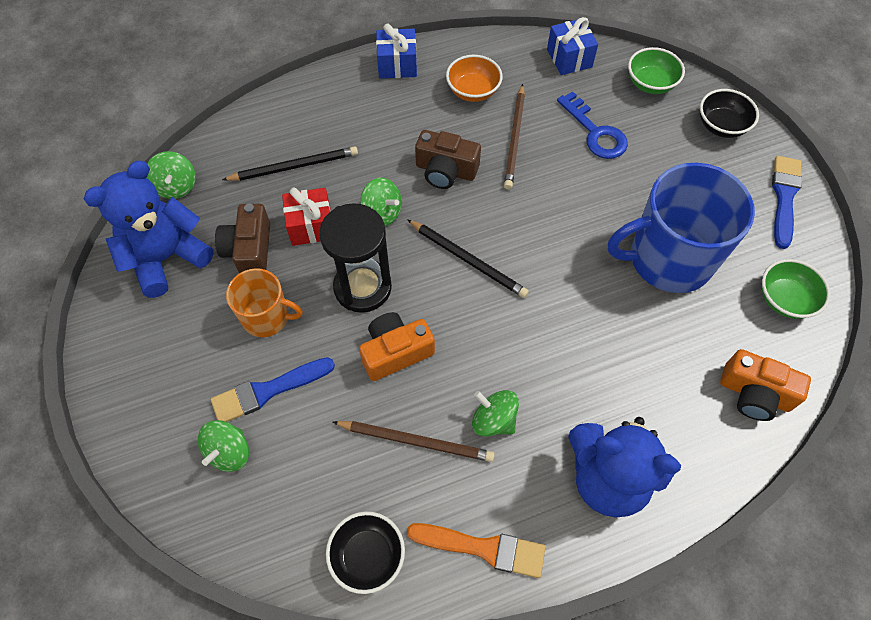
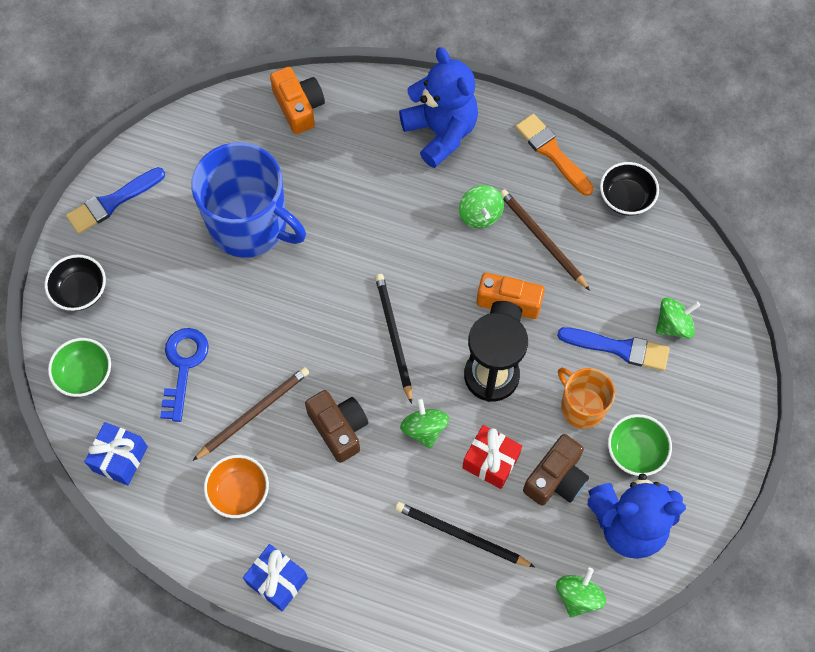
camera: 140 degrees left, 5 degrees up
green bowl [762,259,830,319] -> green bowl moved to [608,414,672,476]

